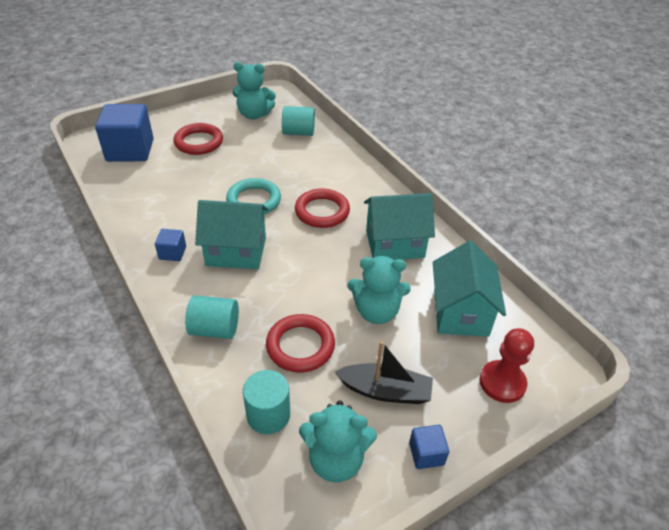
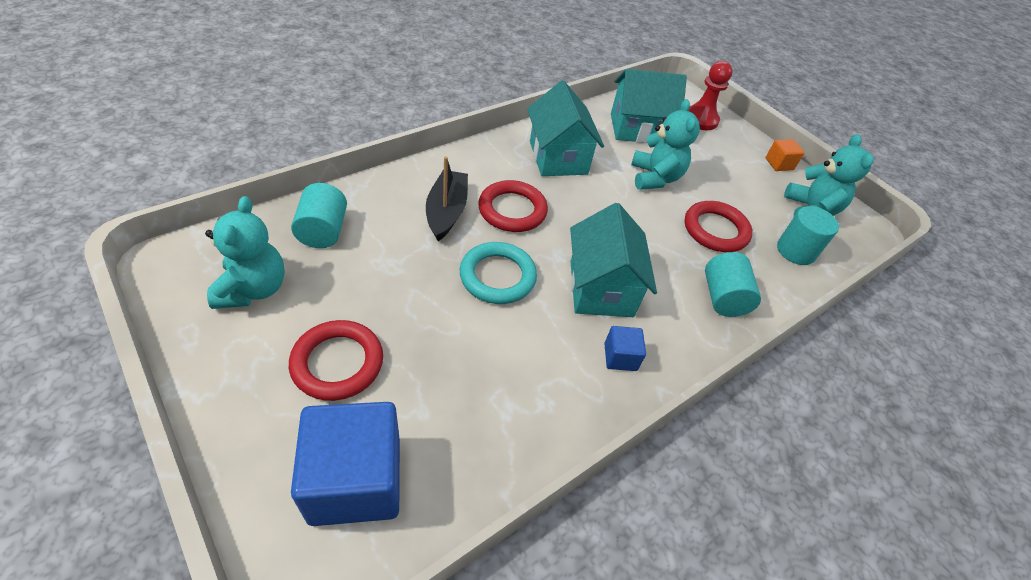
camera: 100 degrees left, 5 degrees up
black boat [335,341,433,404] -> black boat moved to [426,156,468,241]
blue cube [409,425,449,469] -> orange cube [765,139,805,171]

